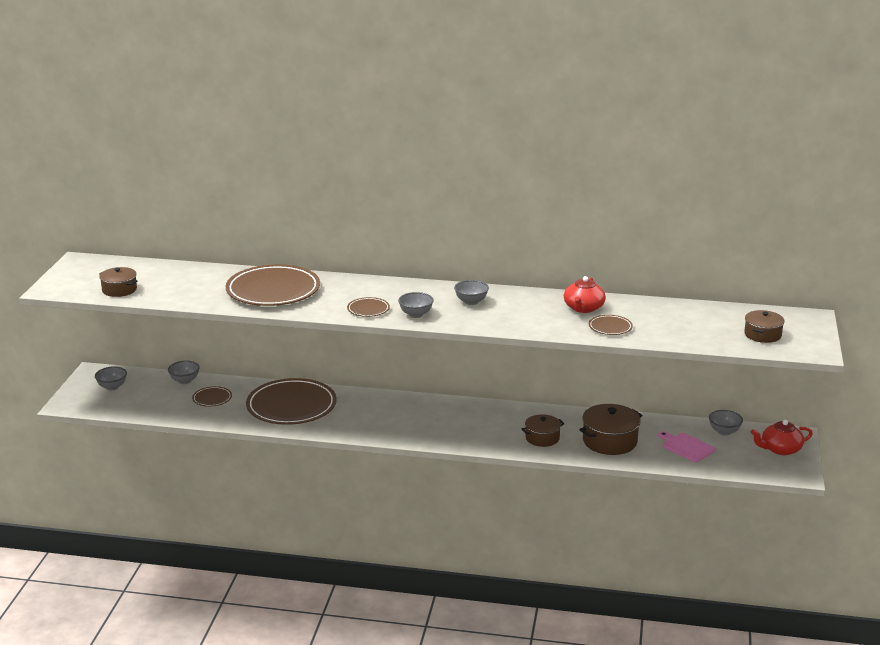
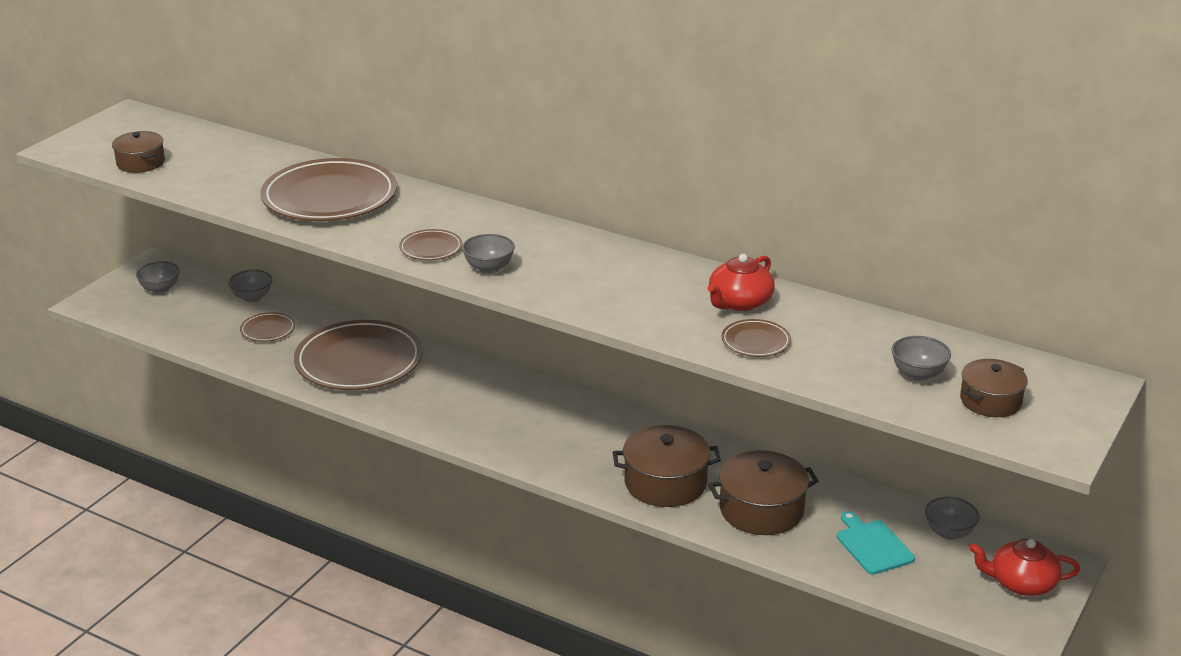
camera: 20 degrees right, 5 degrees up
grey bowl [454,280,489,305] -> grey bowl moved to [891,336,951,381]
brown pot [521,414,564,447] -> brown pot [613,425,721,507], size x1.58
pink cutting board [658,431,715,462] -> turquoise cutting board [837,511,915,575]

